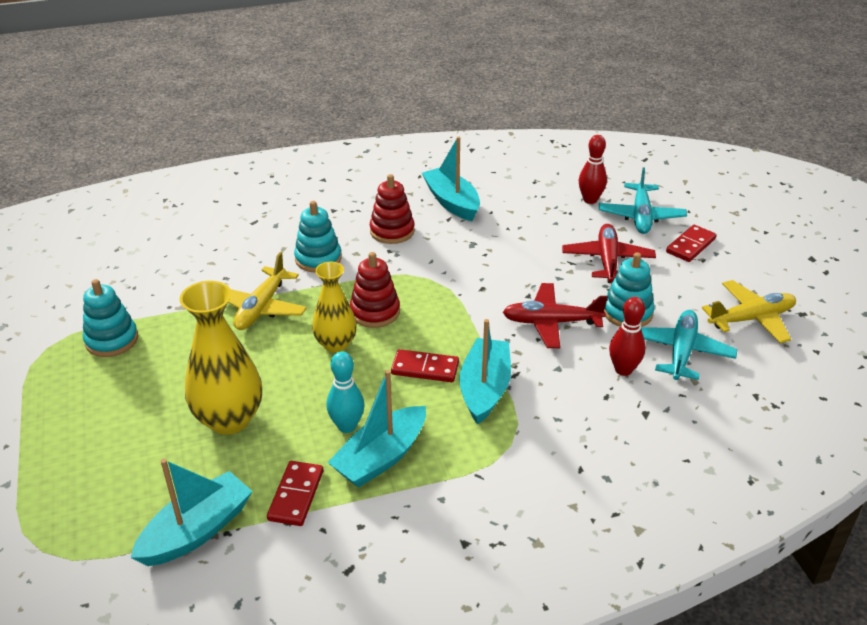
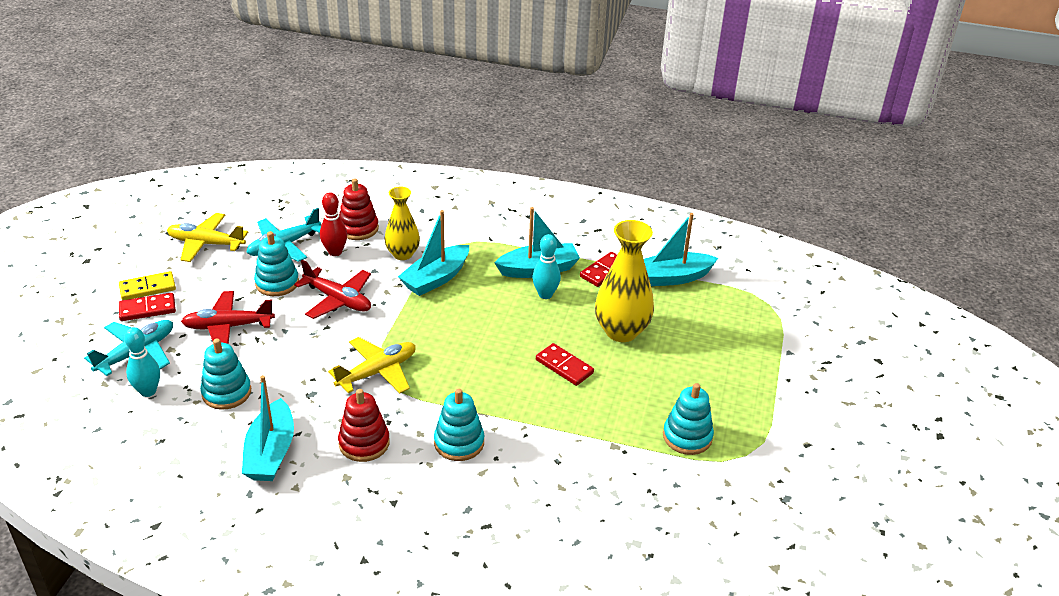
camera: 150 degrees left, 0 degrees up
yellow plane [228,252,307,330] -> yellow plane moved to [328,337,416,393]
yellow vase [312,262,357,353] -> yellow vase moved to [385,187,420,260]
red stacking toy [350,252,400,328] -> red stacking toy moved to [339,178,379,240]
red domino [391,349,459,382] -> red domino moved to [536,343,594,386]
red plane [562,224,656,283] -> red plane turned 45 degrees clockwise [181,291,275,344]
red bowling pin [579,135,607,204] -> turquoise bowling pin [124,327,160,397]
none -> yellow domino [119,271,176,300]
none -> turquoise stacking toy [200,339,251,410]

